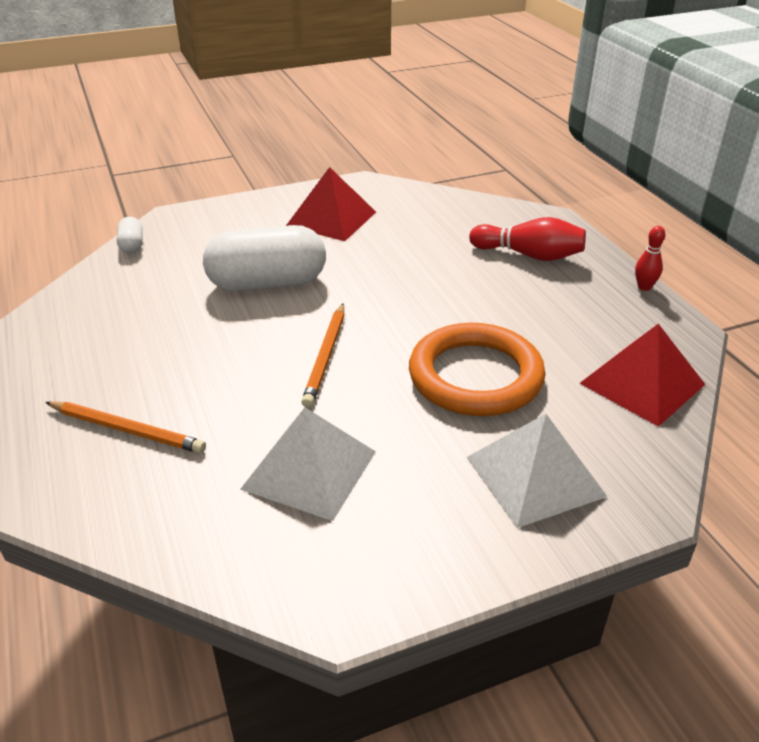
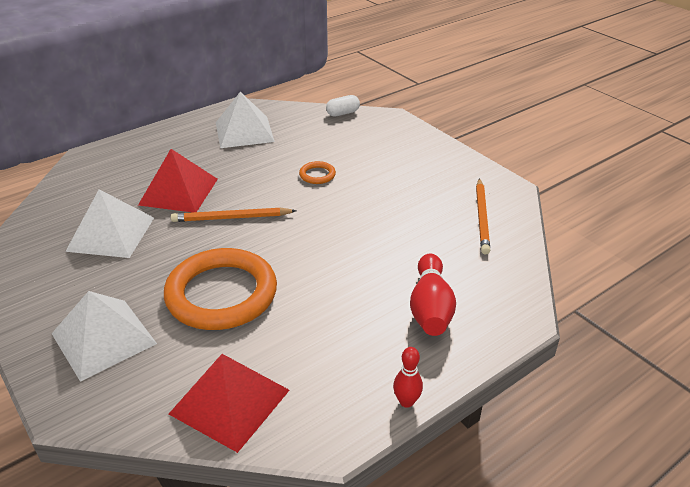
camera: 75 degrees right, 0 degrees up
orange pencil [45,401,206,453] -> orange pencil moved to [476,178,490,255]
white capsule [203,225,326,291] -> orange ring [299,161,336,184]
red pyramid [286,167,376,241] -> red pyramid moved to [138,149,218,212]
none -> white pyramid [216,92,275,148]

